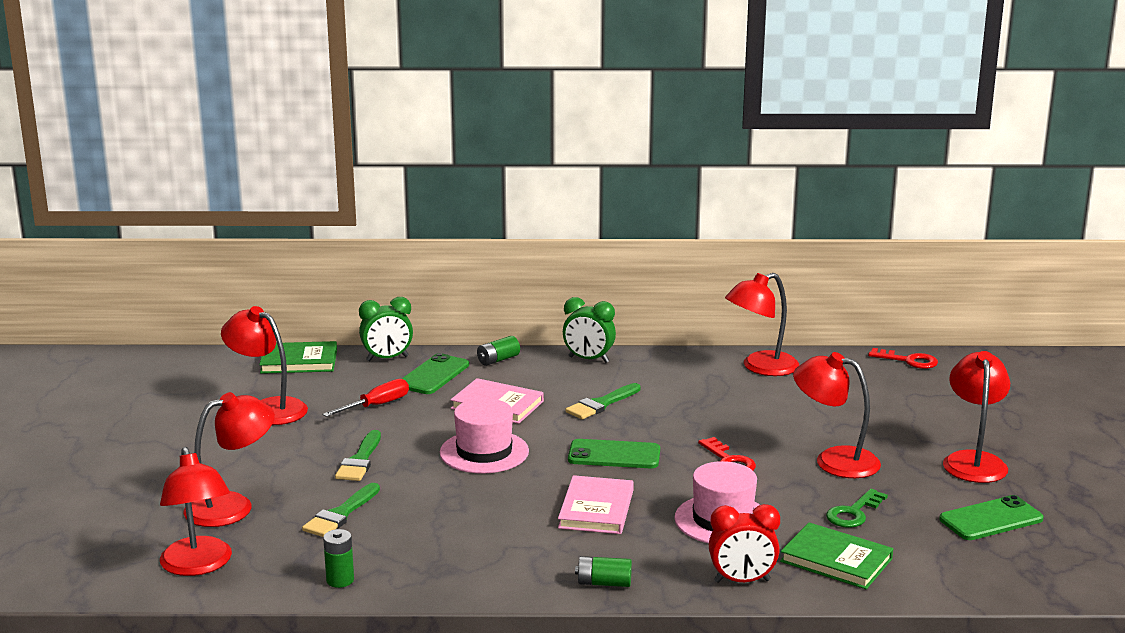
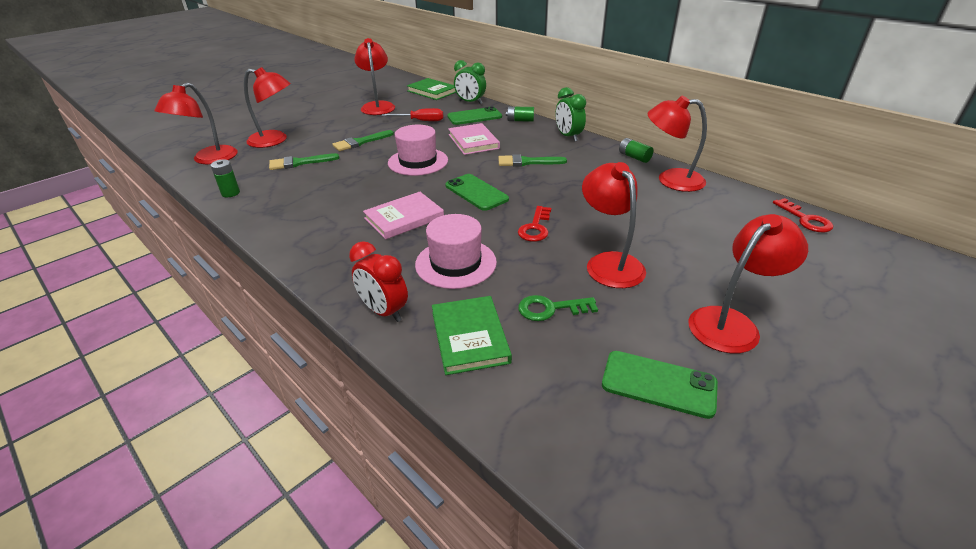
camera: 45 degrees right, 15 degrees up
green battery [575,556,632,587] -> green battery moved to [619,138,653,163]

